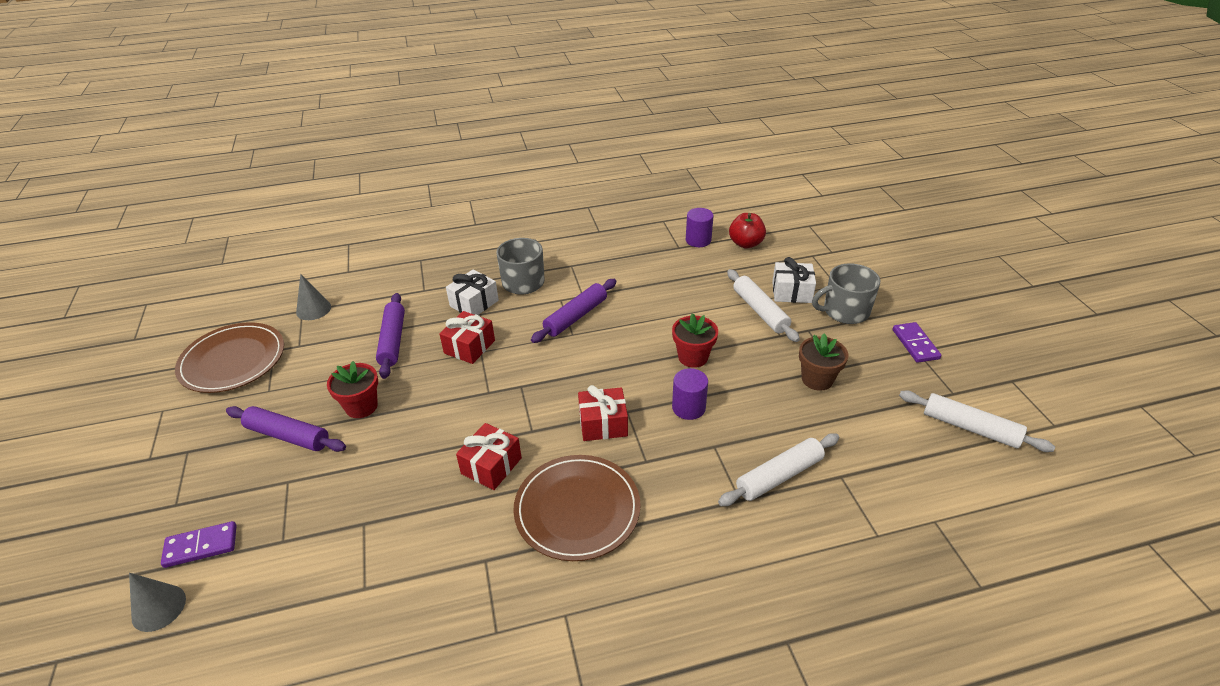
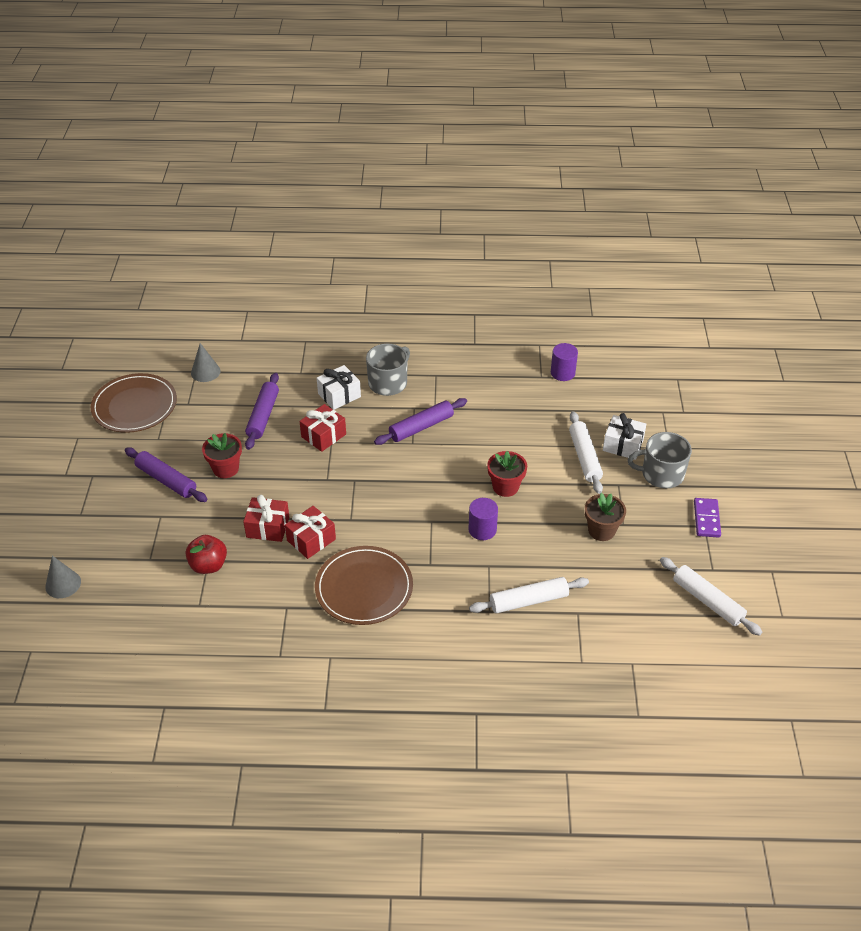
camera: 15 degrees right, 5 degrees up
purple domino [161,521,237,568] -> none
red gift [578,385,628,441] -> red gift moved to [243,495,290,542]
red apple [729,213,766,248] -> red apple moved to [186,535,227,574]

